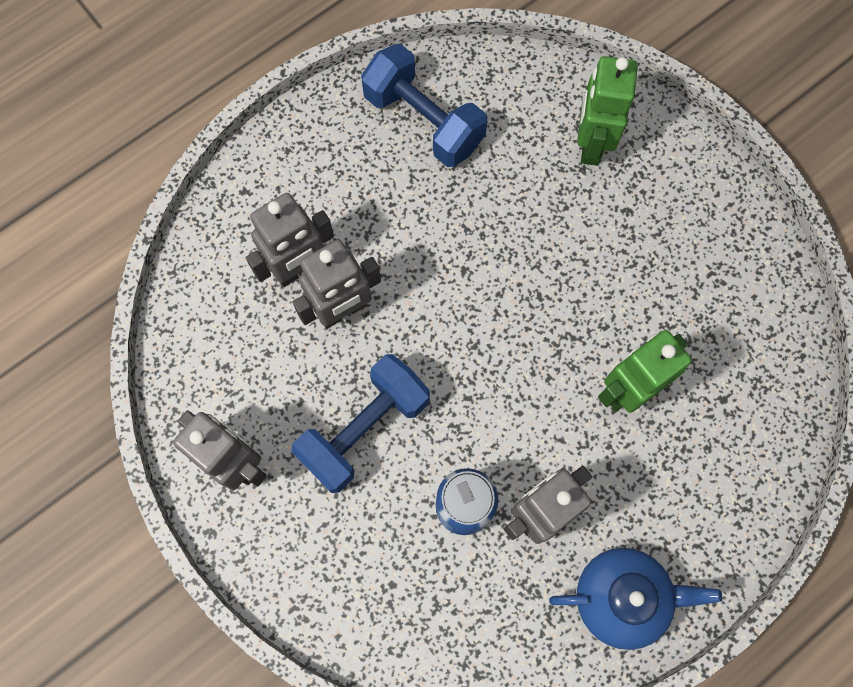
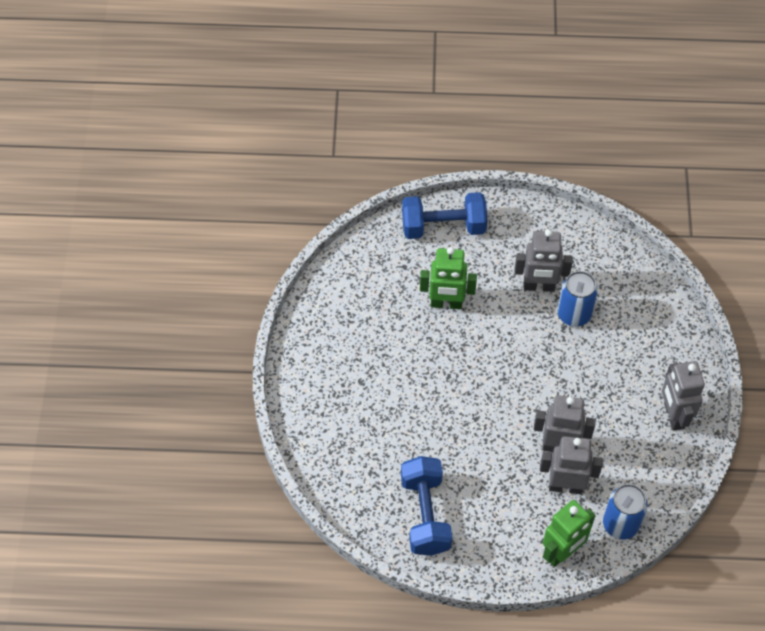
camera: 140 degrees left, 15 degrees down
blue dumbbell [291,354,430,493] -> blue dumbbell moved to [402,192,487,239]
blue teapot [549,548,722,650] -> none
green robot [577,56,638,166] -> green robot moved to [543,500,596,567]
none -> blue can [603,484,648,539]

